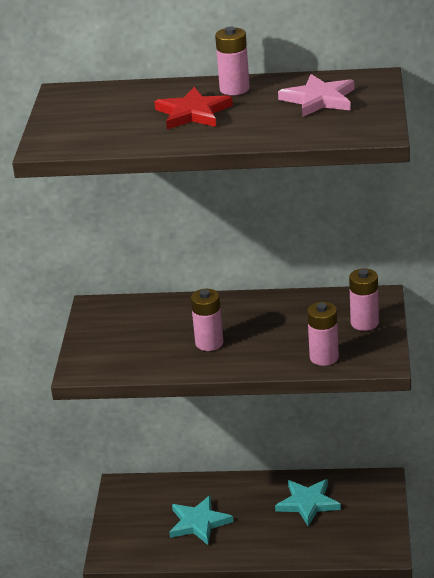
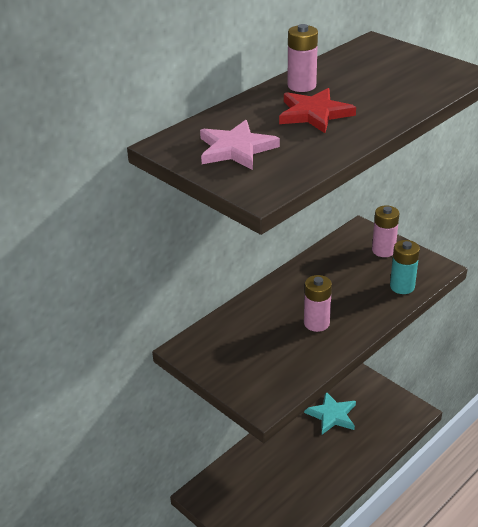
camera: 50 degrees left, 5 degrees up
turquoise star [169,495,233,545] -> none
pink star [278,74,355,117] -> pink star moved to [200,120,280,170]
pink battery [307,302,339,366] -> turquoise battery [390,240,420,294]

